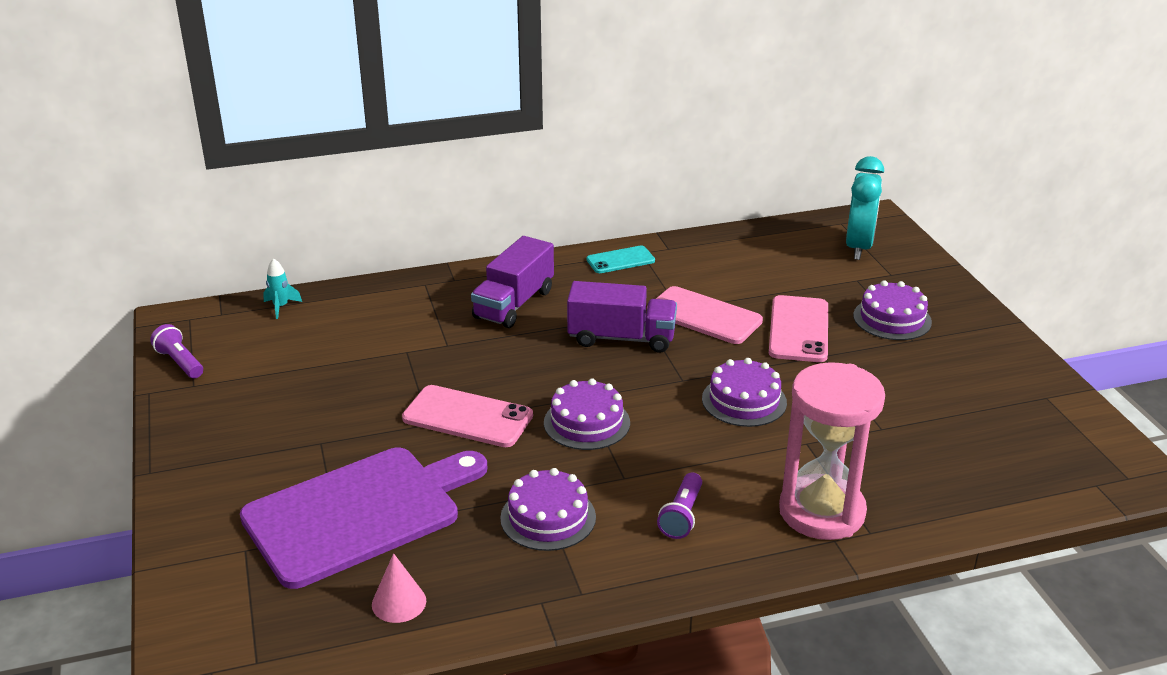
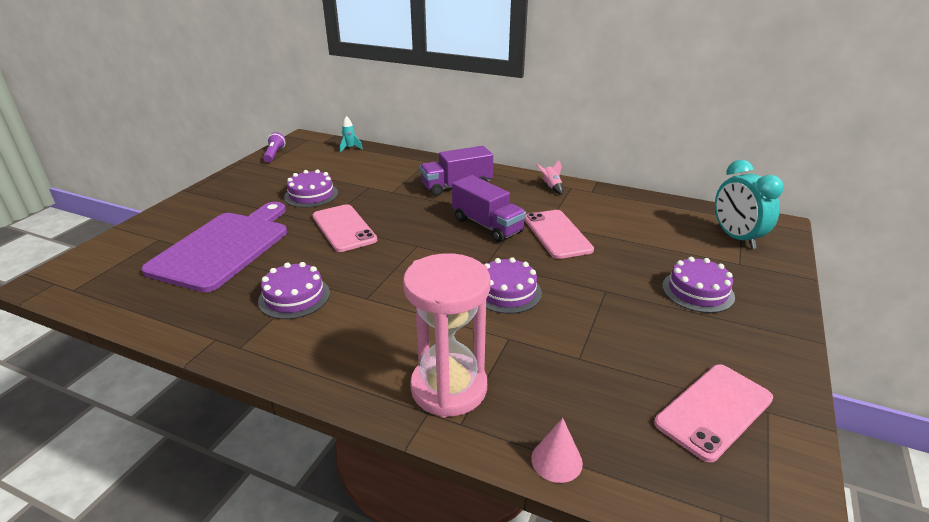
camera: 40 degrees right, 0 degrees up
purple cutting board [240,448,487,589] -> purple cutting board turned 75 degrees counterclockwise [141,202,287,292]
pink cone [372,553,426,623] -> pink cone moved to [531,418,583,483]
purple cake [544,378,630,450] -> purple cake moved to [284,169,338,208]
turquoise phone [586,246,655,273] -> pink rocket [536,160,563,195]
purple flashlight [657,472,702,539] -> none
pink phone [769,295,828,362] -> pink phone moved to [654,364,773,463]
turquoise clock [846,156,884,260] -> turquoise clock turned 105 degrees clockwise [715,160,784,249]

